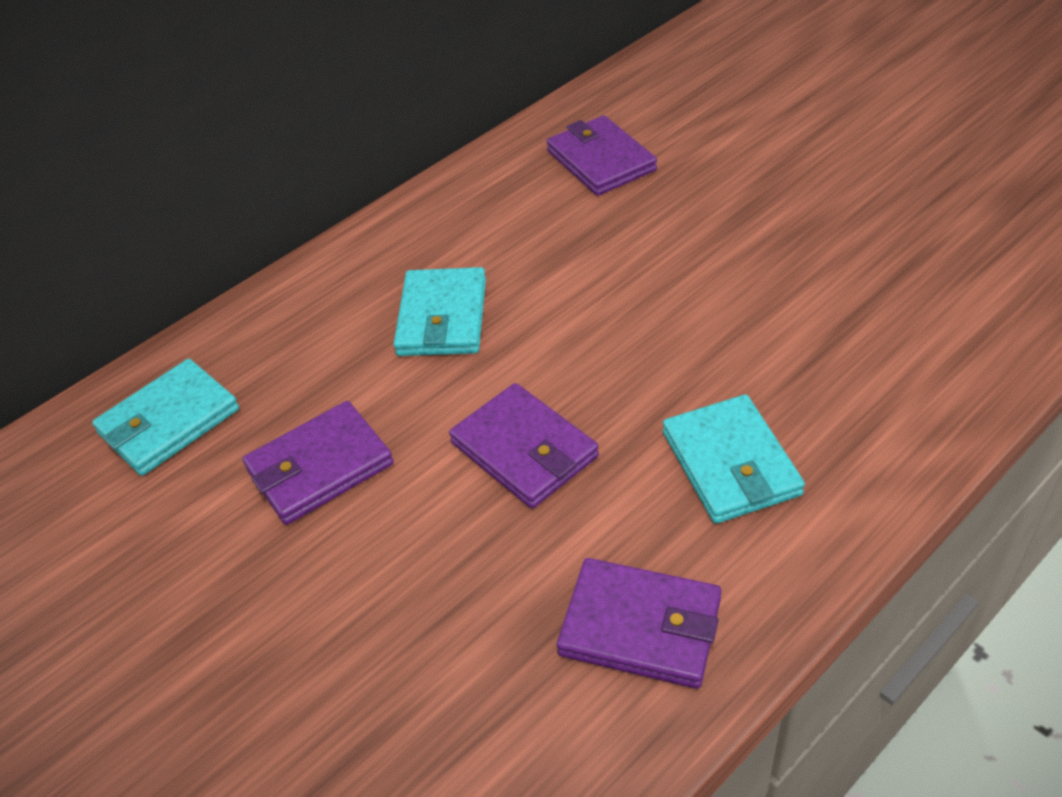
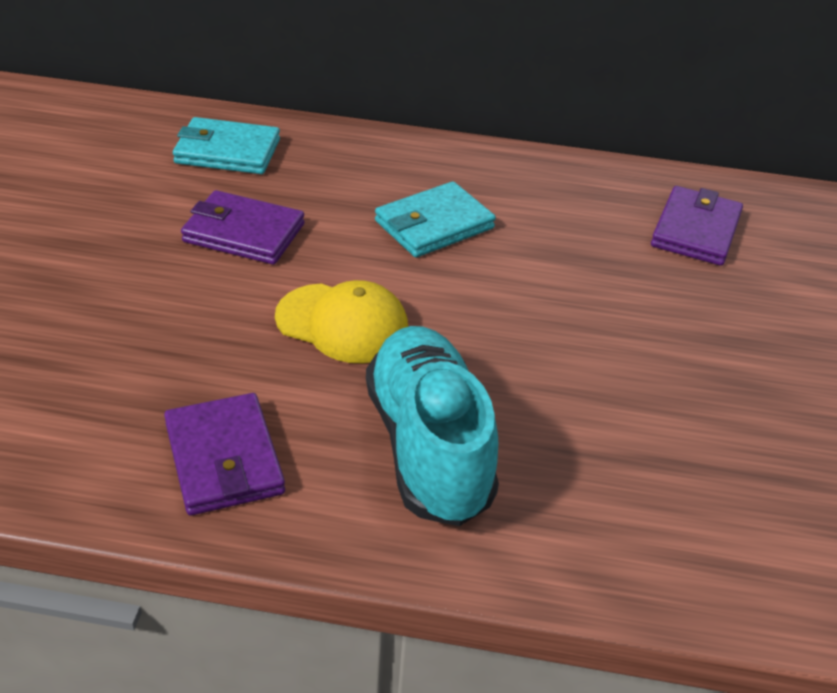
camera: 45 degrees right, 5 degrees down
purple wallet [449,383,599,508] -> yellow cap [275,280,408,363]
turquoise wallet [663,394,805,524] -> turquoise shoe [366,326,499,526]

